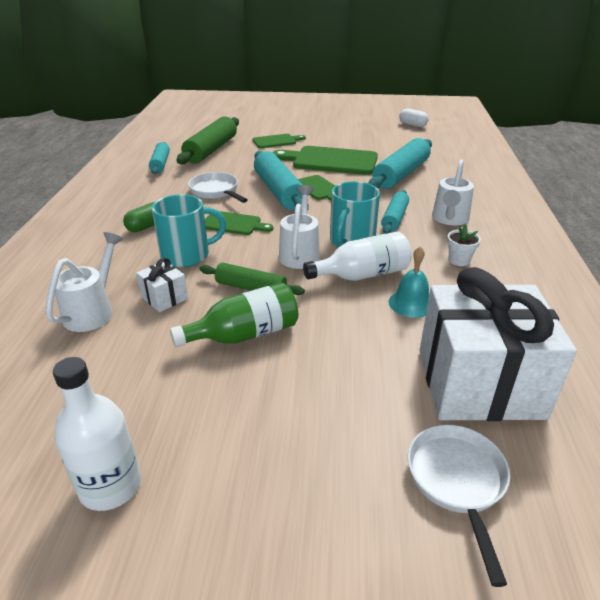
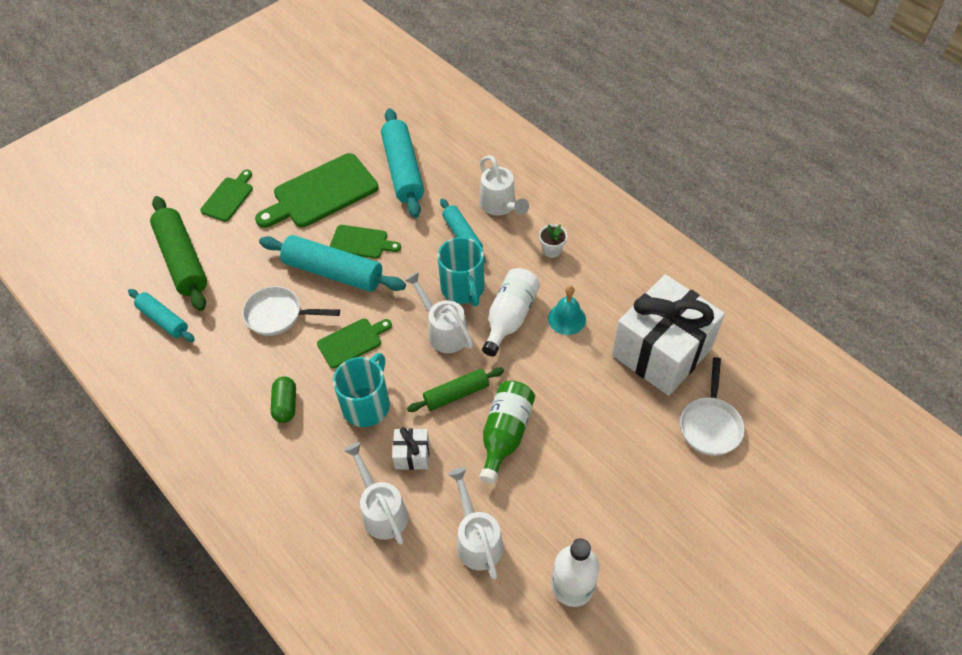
camera: 45 degrees left, 20 degrees up
white capsule [399,108,429,127] -> none
white pan [408,425,510,587] -> white pan turned 120 degrees counterclockwise [680,357,745,456]
none -> white watering can [448,467,503,579]

